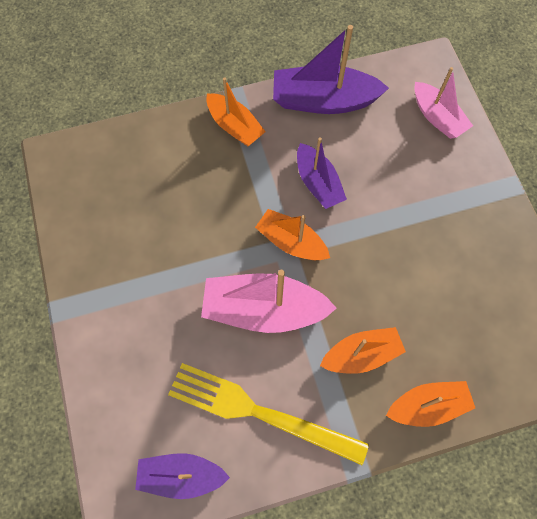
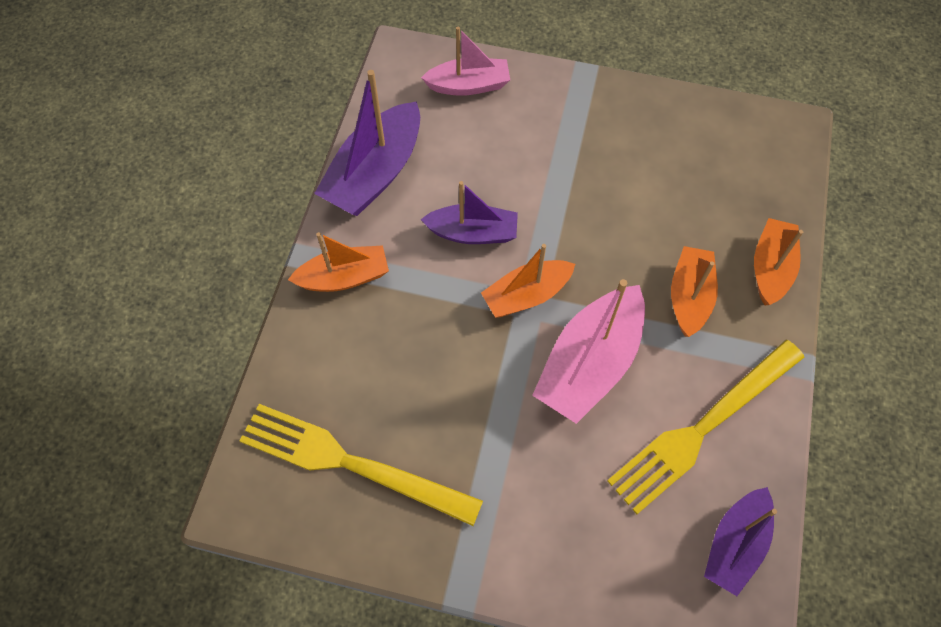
camera: 60 degrees left, 5 degrees down
none -> yellow fork [240,404,483,526]

